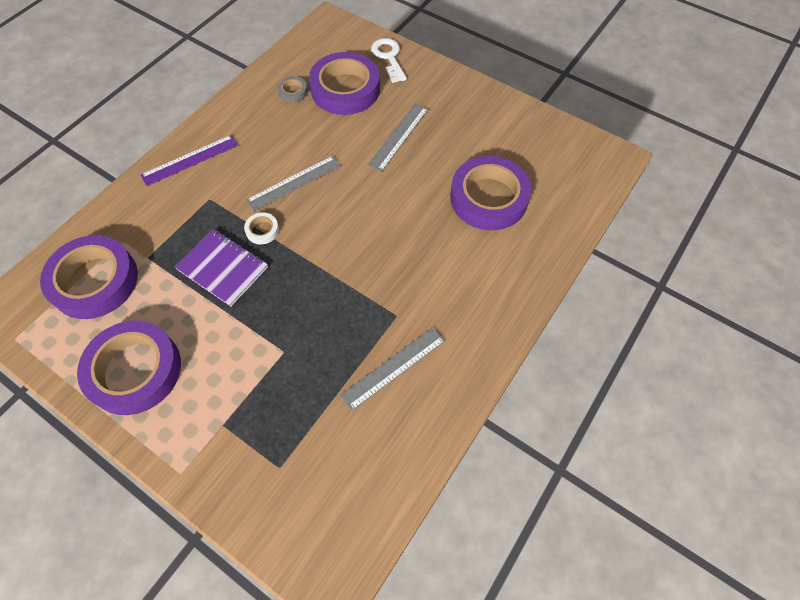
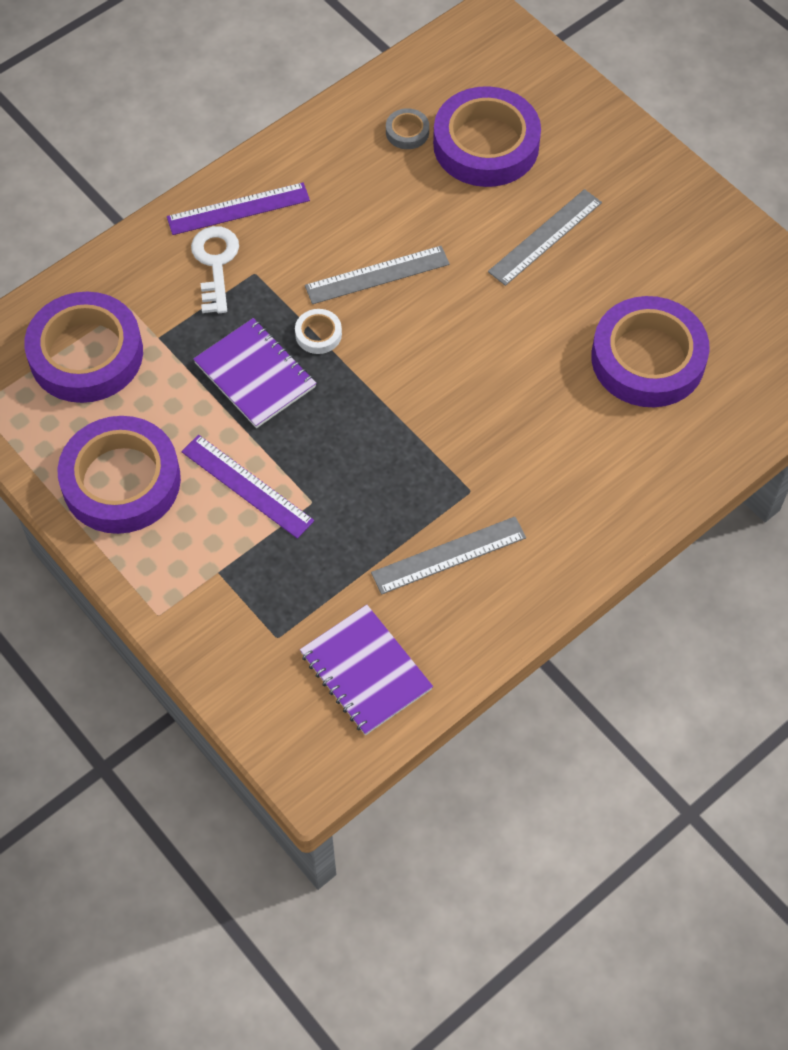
camera: 15 degrees right, 0 degrees up
white key [371,38,407,83] -> white key moved to [191,226,239,313]
none -> purple ruler [181,435,314,539]
none -> purple notebook [300,605,433,735]

